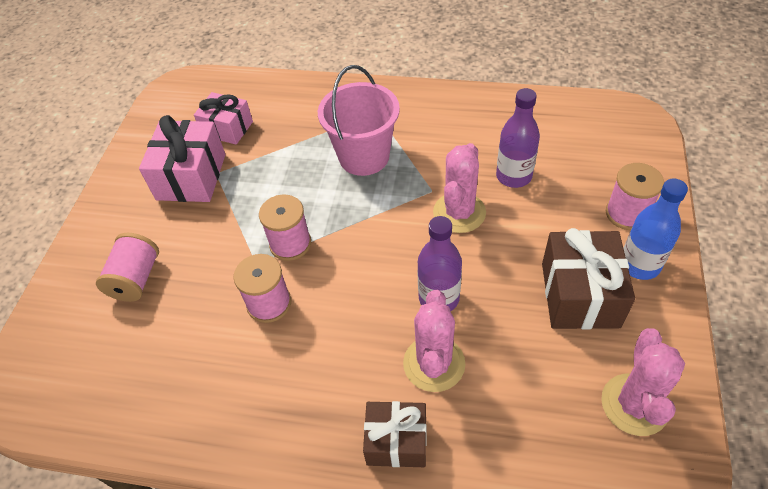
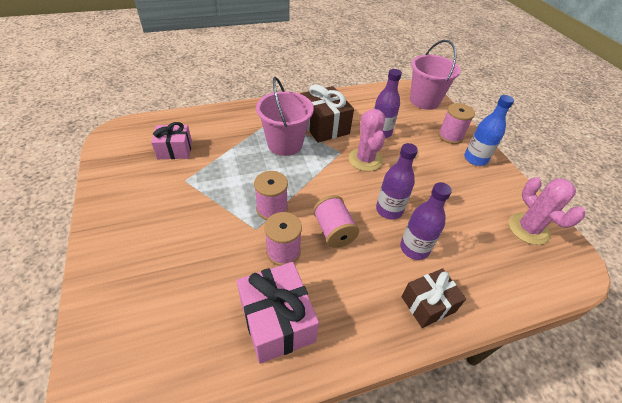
camera: 35 degrees left, 5 degrees down
pink spool [96,233,159,302] -> pink spool moved to [313,195,359,248]
pink gift [139,115,225,202] -> pink gift moved to [237,262,319,364]
pink cactus [403,290,466,392] -> purple bottle [400,182,452,260]
brown gift [542,228,635,329] -> brown gift moved to [301,84,354,143]
none -> pink bucket [410,40,460,110]

